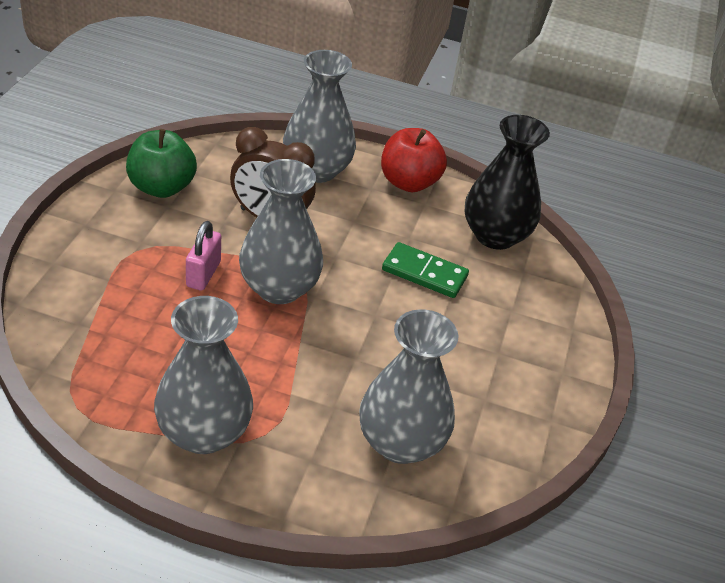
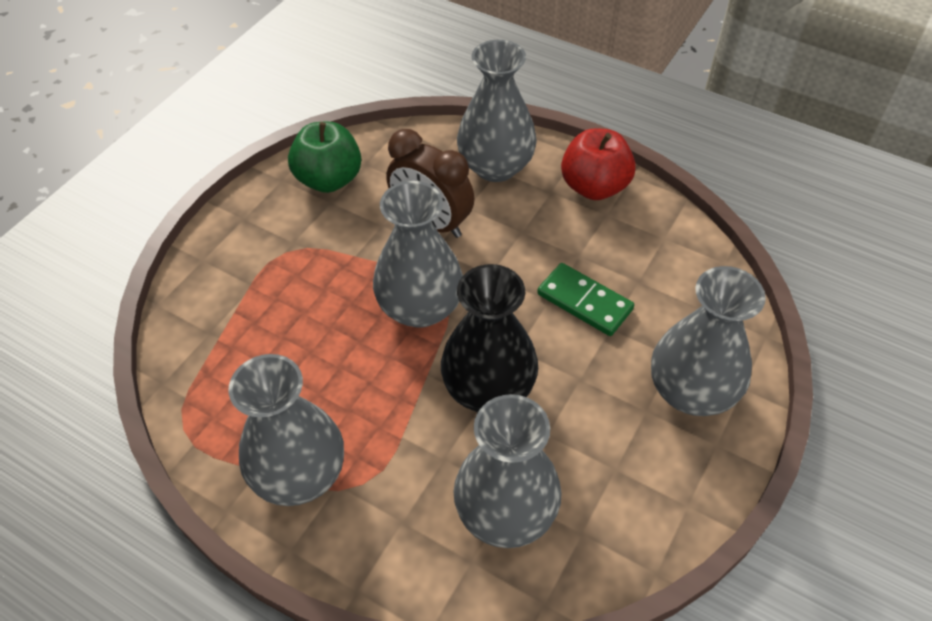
camera: 20 degrees right, 10 degrees up
pink padlock [186,221,221,291] -> none
black vase [465,115,550,250] -> black vase moved to [441,264,538,412]
none -> grey vase [651,266,766,416]

